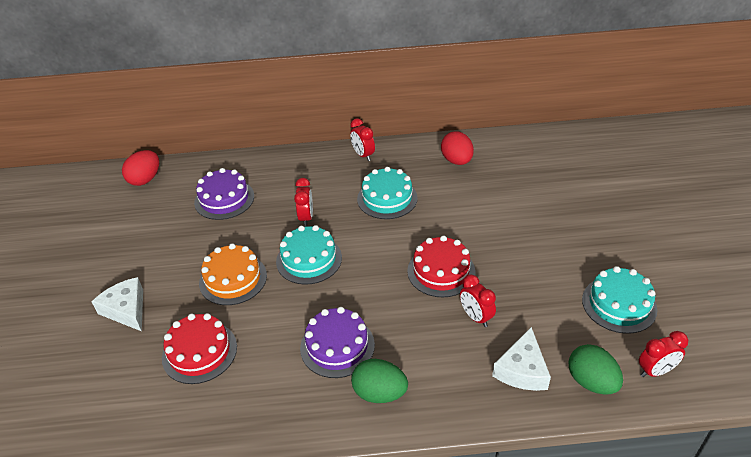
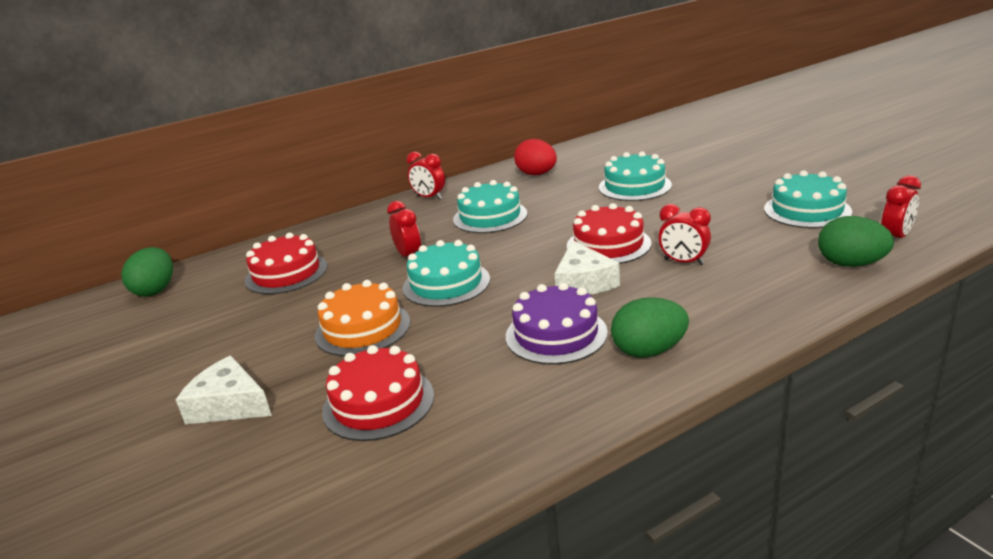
camera: 25 degrees left, 15 degrees down
red egg [122,150,159,186] -> green egg [121,247,173,297]
purple cake [194,168,254,220] -> red cake [245,233,327,294]
white cheese [492,327,551,391] -> white cheese moved to [554,240,620,294]
none -> turquoise cake [599,151,672,201]

